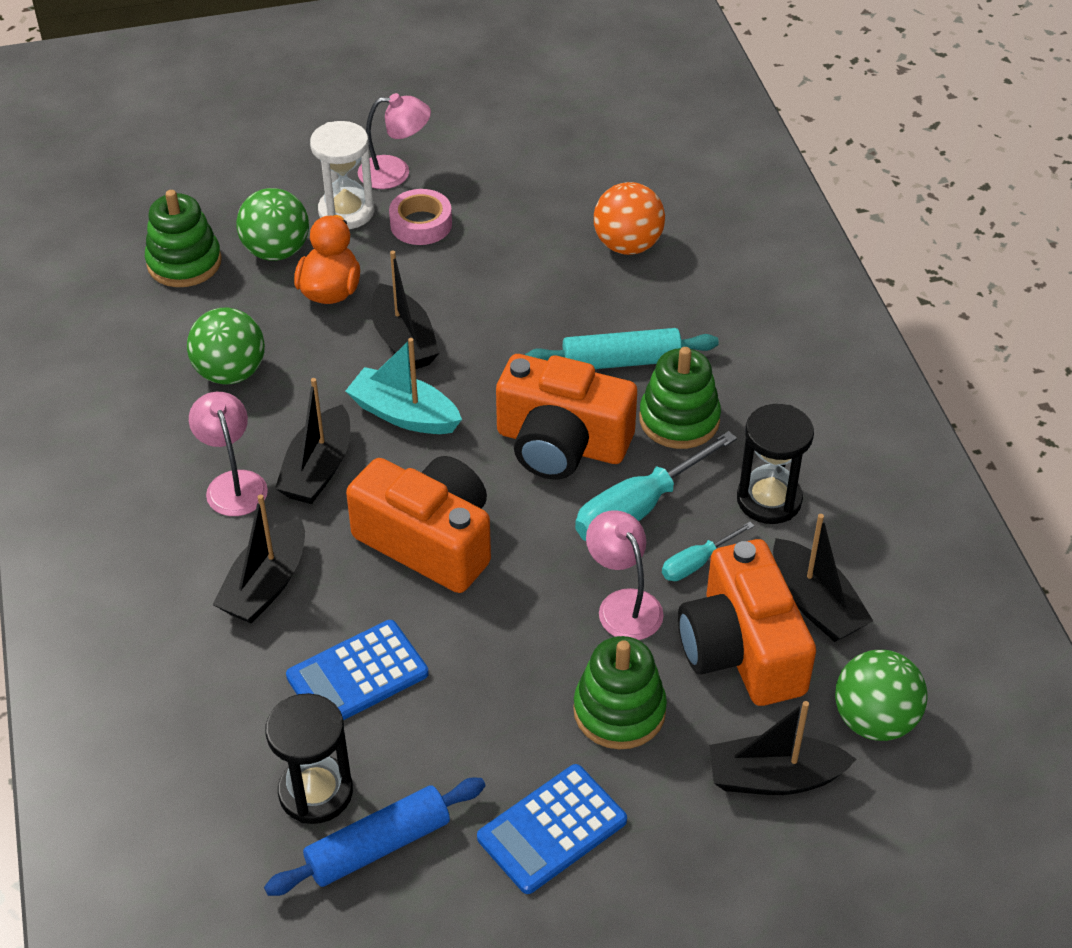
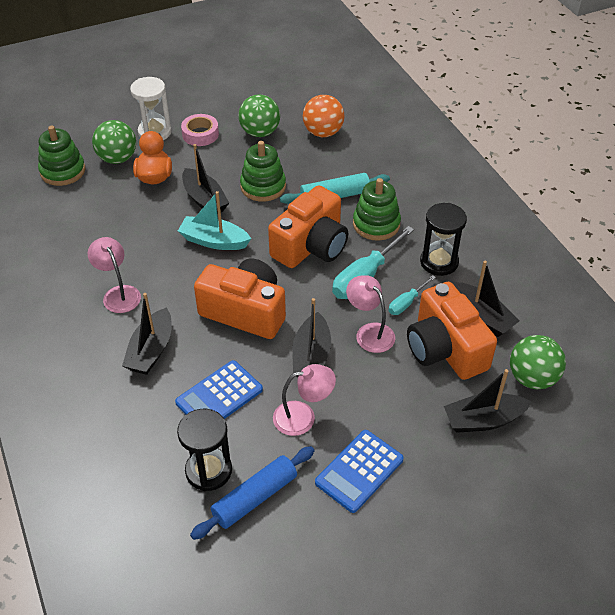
camera: 10 degrees left, 0 degrees up
green ball [187,308,265,384] -> green ball moved to [238,94,280,137]
black boat [275,378,350,504] -> black boat moved to [292,298,331,377]
pink lamp [358,93,431,189] -> pink lamp moved to [273,364,336,436]
orange camera [496,354,637,480] -> orange camera turned 60 degrees counterclockwise [268,185,348,268]
green stacking toy [573,636,667,749] -> green stacking toy moved to [240,141,286,202]

